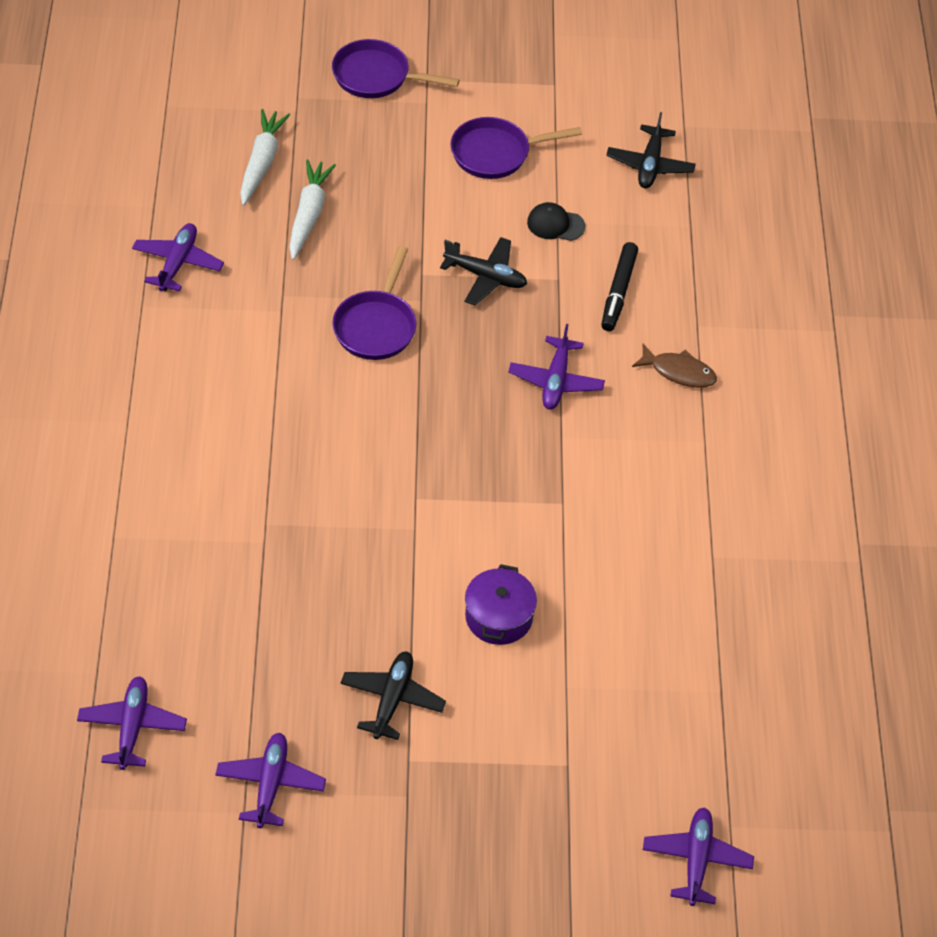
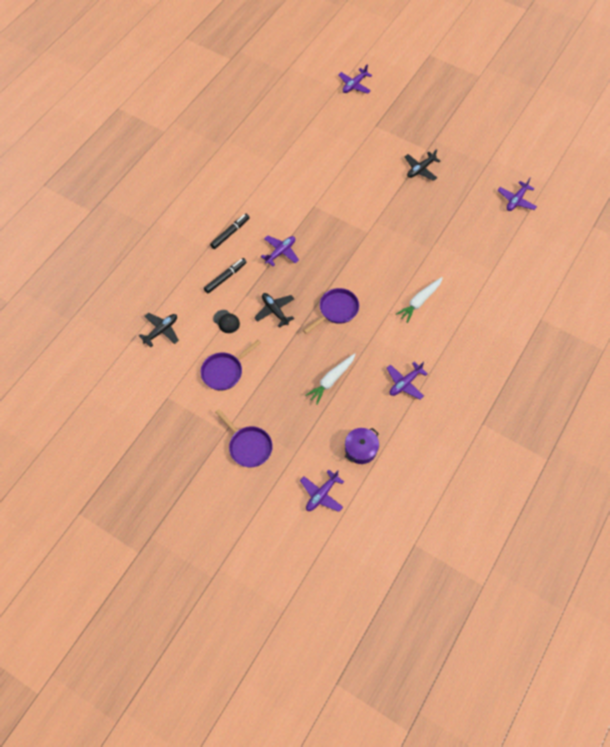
camera: 145 degrees left, 10 degrees up
purple plane [215,733,326,828] -> purple plane moved to [300,469,344,512]
white carrot [240,109,290,206] -> white carrot moved to [396,277,443,323]
purple pan [451,117,582,179] -> purple pan turned 120 degrees clockwise [201,340,261,391]
purple pot [465,564,537,645] -> purple pot moved to [345,428,379,464]
brown fish [632,344,717,388] -> black marker [210,214,250,249]

